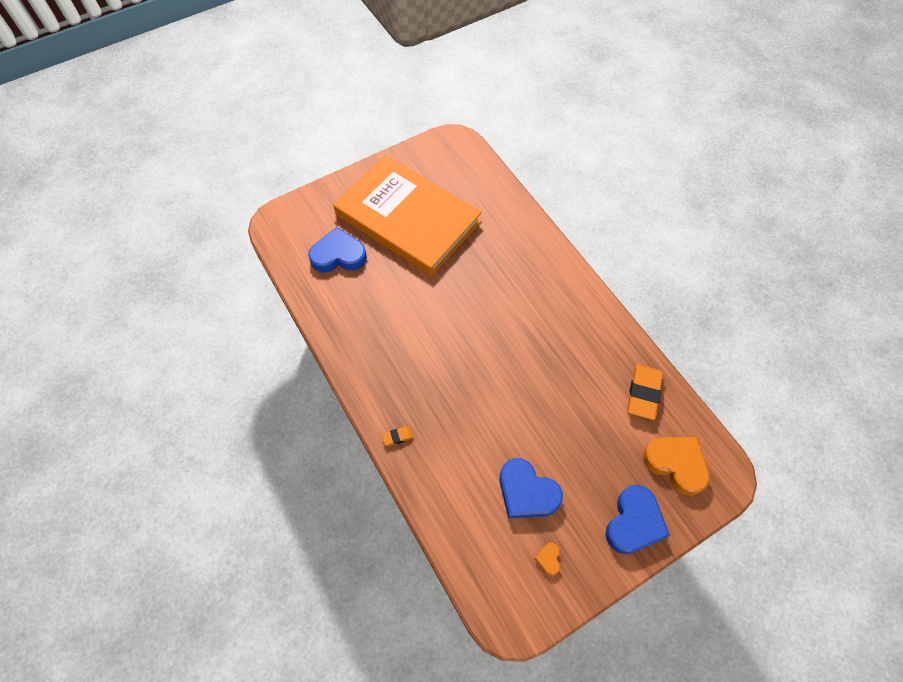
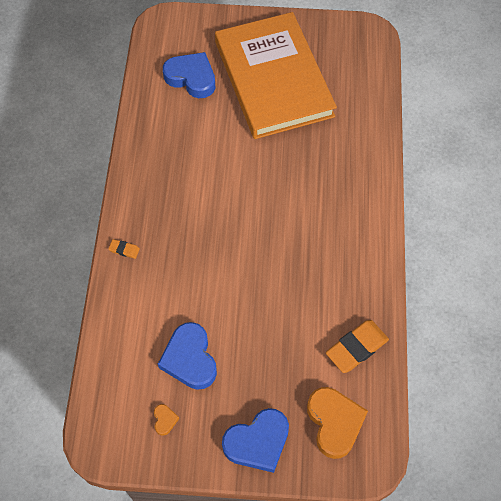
camera: 35 degrees right, 0 degrees up
orange heart [534,543,560,576] -> orange heart turned 135 degrees clockwise [154,404,179,436]

